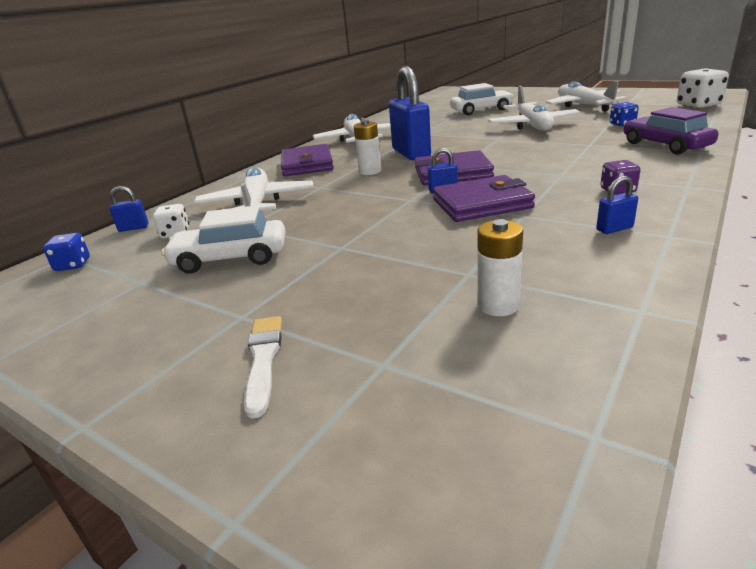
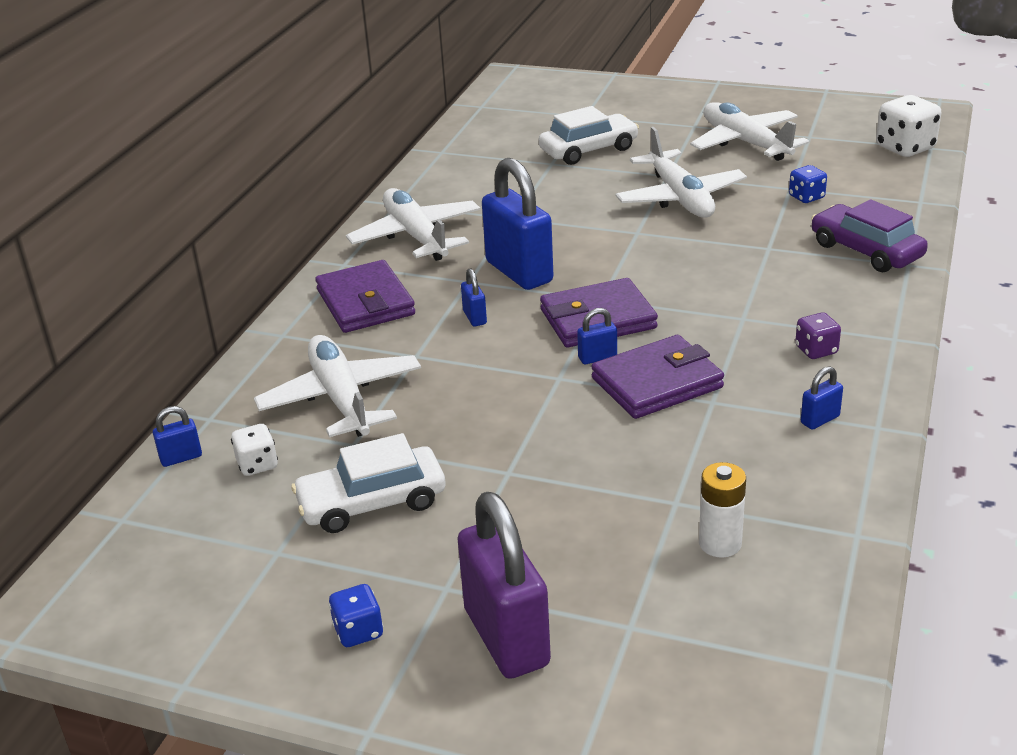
camera: 15 degrees left, 5 degrees up
blue dice [43,233,90,271] -> blue dice moved to [329,584,383,647]
white brush [244,316,282,419] -> purple padlock [457,492,551,679]
white battery [354,120,381,175] -> blue padlock [461,268,487,326]

